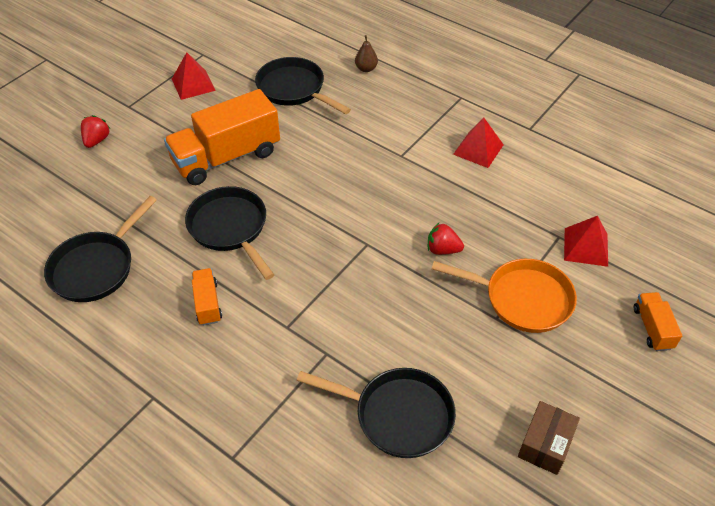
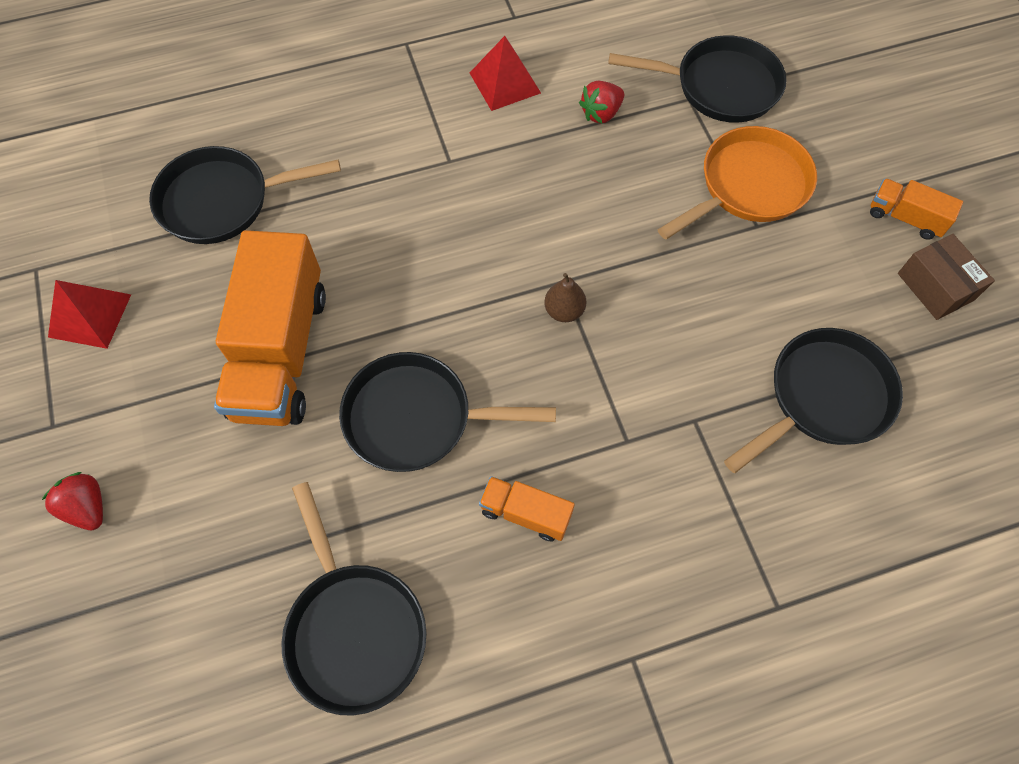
camera: 55 degrees left, 15 degrees up
brown pear [355,35,378,72] -> brown pear moved to [544,273,587,322]
red strawberry [428,223,464,255] -> red strawberry moved to [579,81,624,124]
red pyramid [564,216,608,267] -> black pan [608,35,787,123]
orange truck [634,292,682,351] -> orange truck moved to [870,178,963,240]

